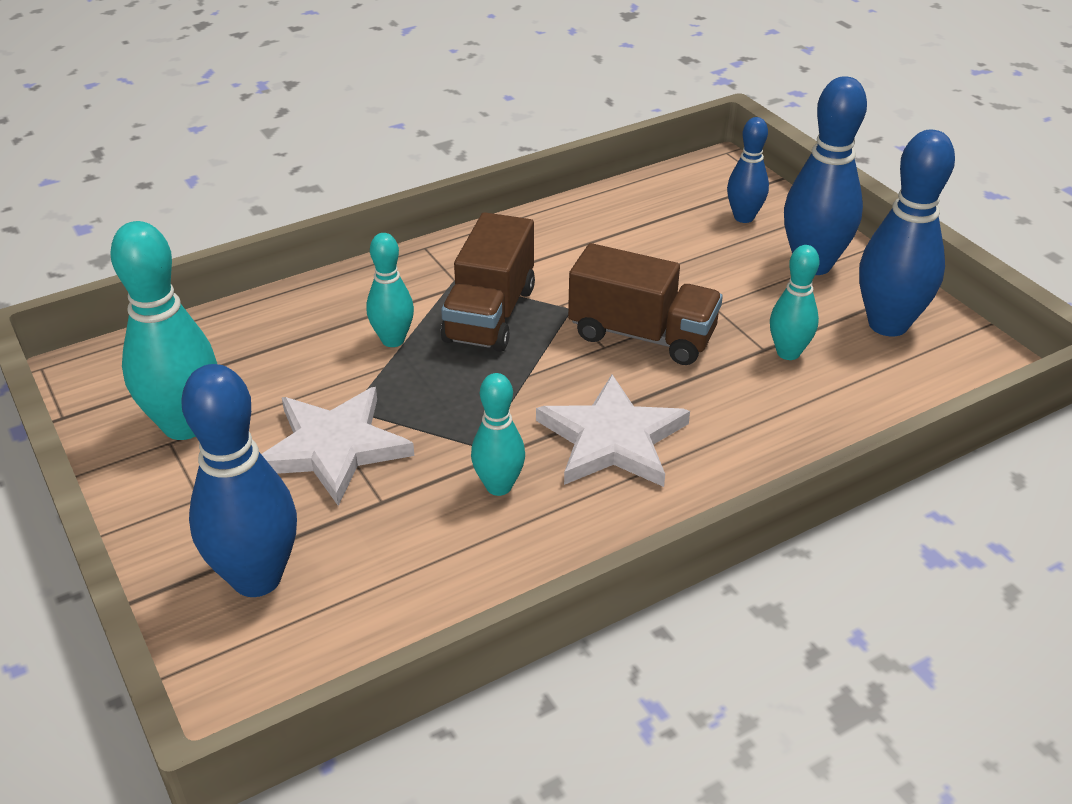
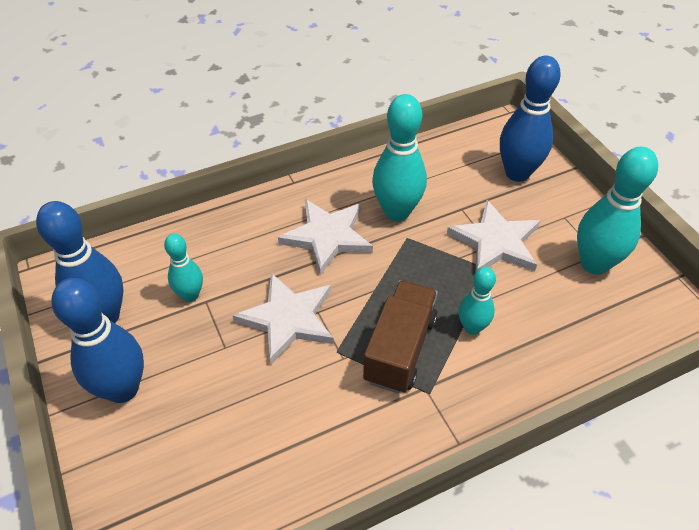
camera: 175 degrees left, 10 degrees up
turquoise bowling pin [471,373,525,496] -> turquoise bowling pin [372,94,427,221], size x1.74
brown truck [568,243,723,365] -> white star [232,273,334,364]
blue bowling pin [727,117,769,223] -> none

